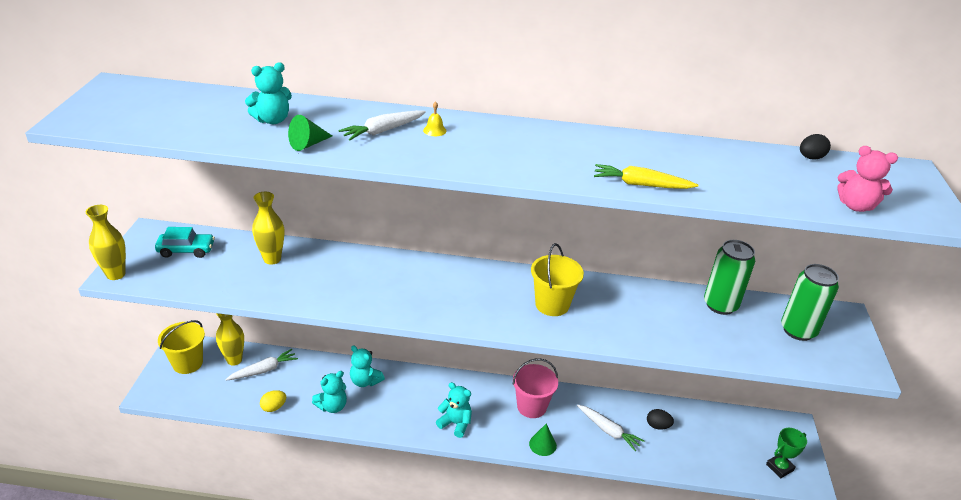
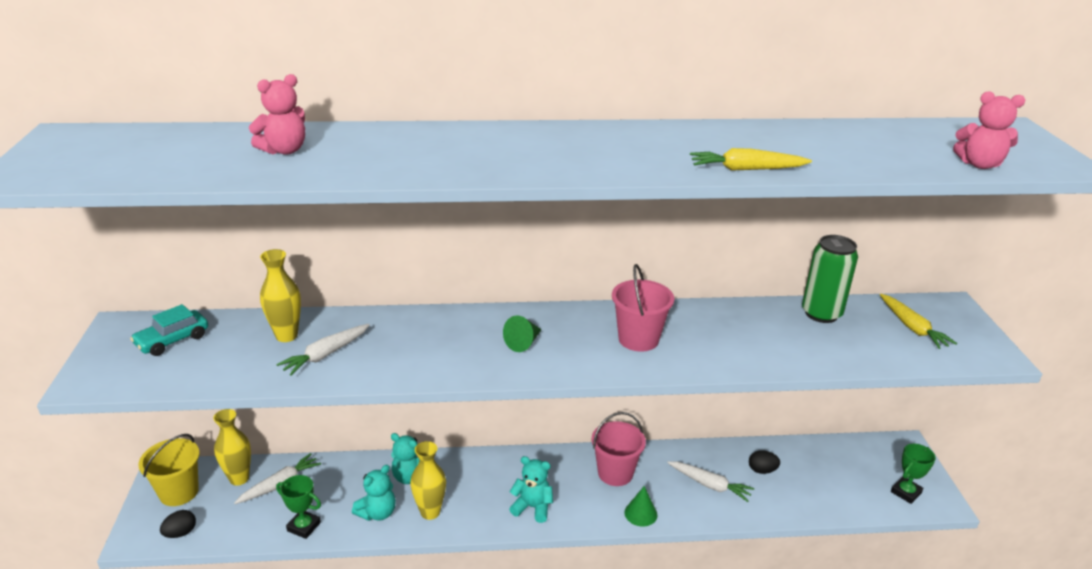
camera: 10 degrees left, 5 degrees down
yellow vase [86,205,126,280] -> yellow vase moved to [410,441,446,520]
turquoise car [155,227,215,258] -> turquoise car turned 150 degrees clockwise [130,304,208,356]
turquoise teddy bear [245,62,292,124] -> pink teddy bear [249,74,305,155]
yellow egg [260,390,286,412] -> green trophy [276,475,321,539]
green cone [288,115,332,151] -> green cone moved to [503,315,542,352]
white carrot [338,110,426,141] -> white carrot moved to [276,324,370,376]
yellow bell [423,101,446,136] -> none
yellow bucket [531,243,584,316] -> pink bucket [612,264,675,352]
green can [781,264,839,341] -> yellow carrot [880,294,957,349]
black egg [800,134,831,160] -> black egg moved to [160,510,196,538]

